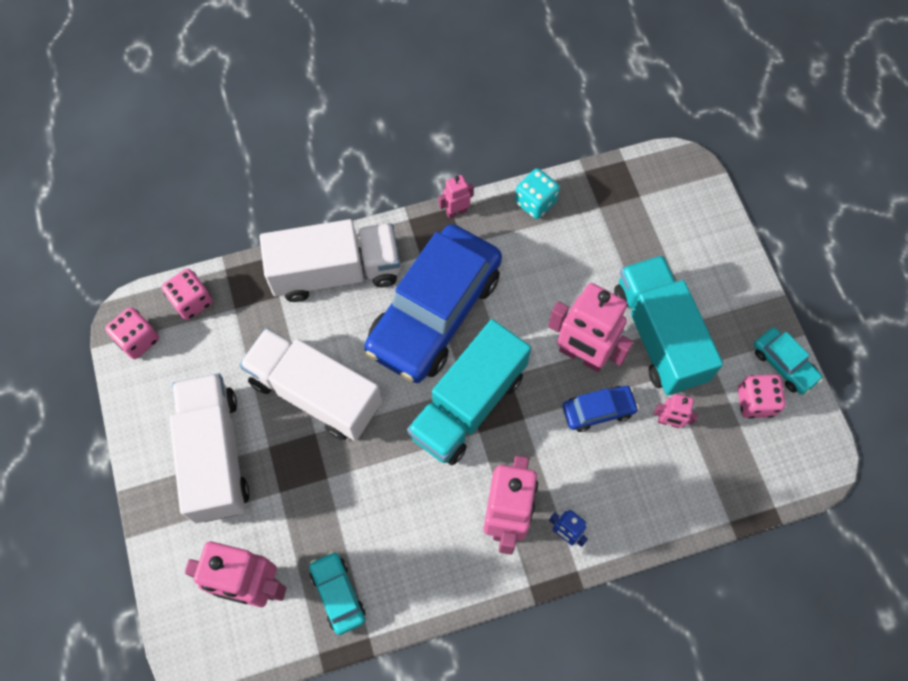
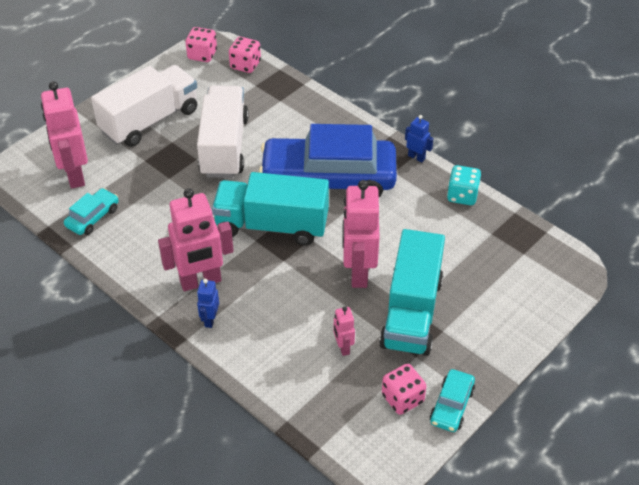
camera: 60 degrees right, 20 degrees down
white truck [260,219,400,302] -> none
pink robot [438,175,474,219] -> blue robot [405,115,434,162]
blue car [563,386,639,432] -> none
turquoise truck [614,255,723,395] -> turquoise truck turned 150 degrees clockwise [379,229,445,356]

